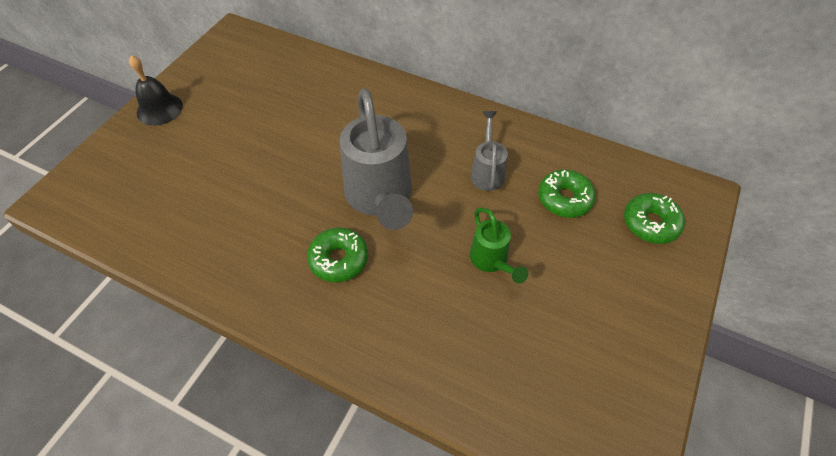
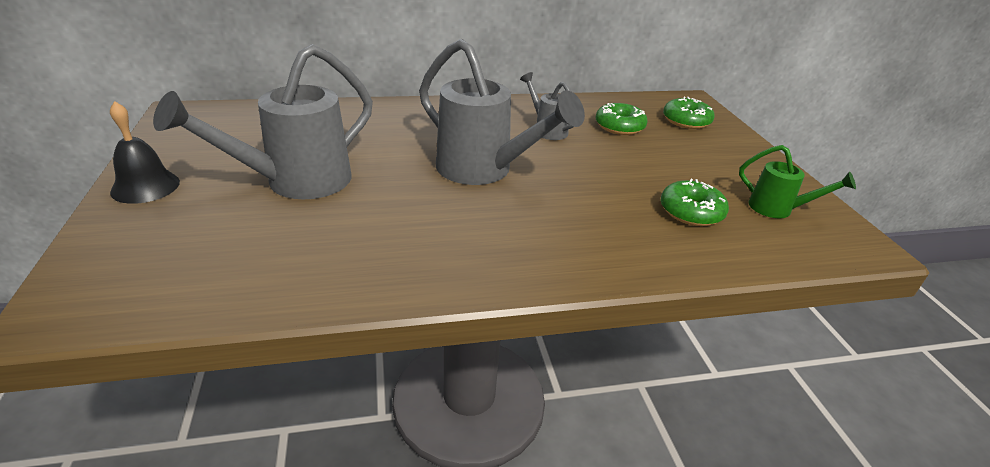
camera: 40 degrees left, 20 degrees down
green donut [307,228,368,282] -> green donut moved to [661,179,729,226]
green watering can [470,208,528,284] -> green watering can moved to [739,145,856,218]
none -> grey watering can [153,44,373,200]

